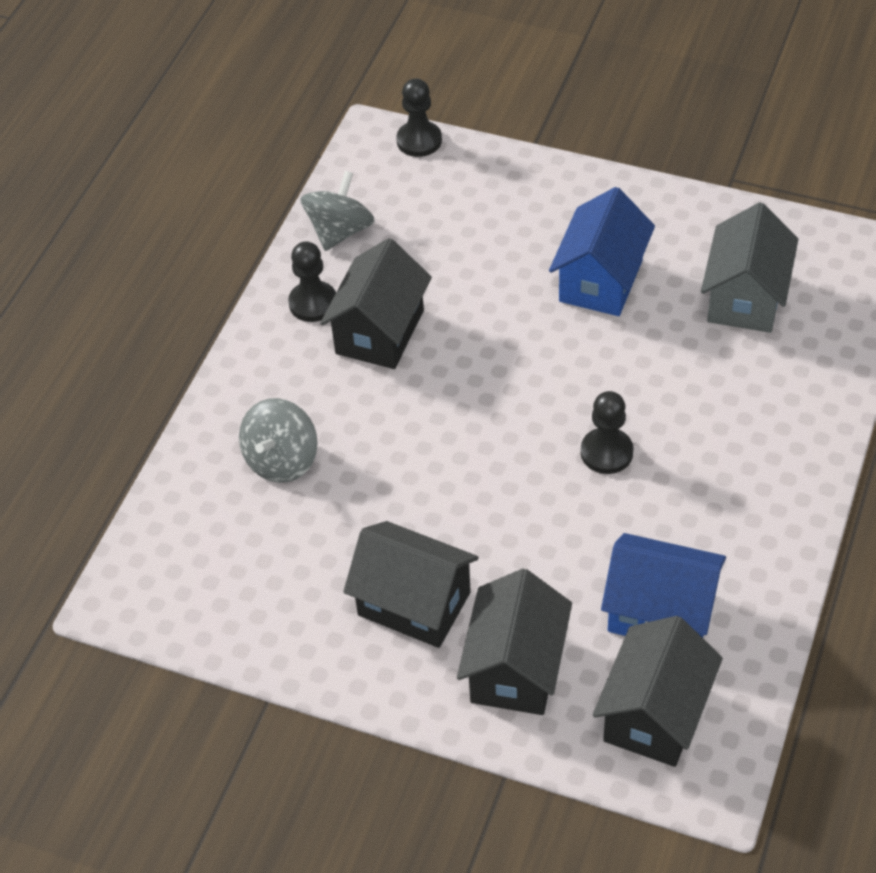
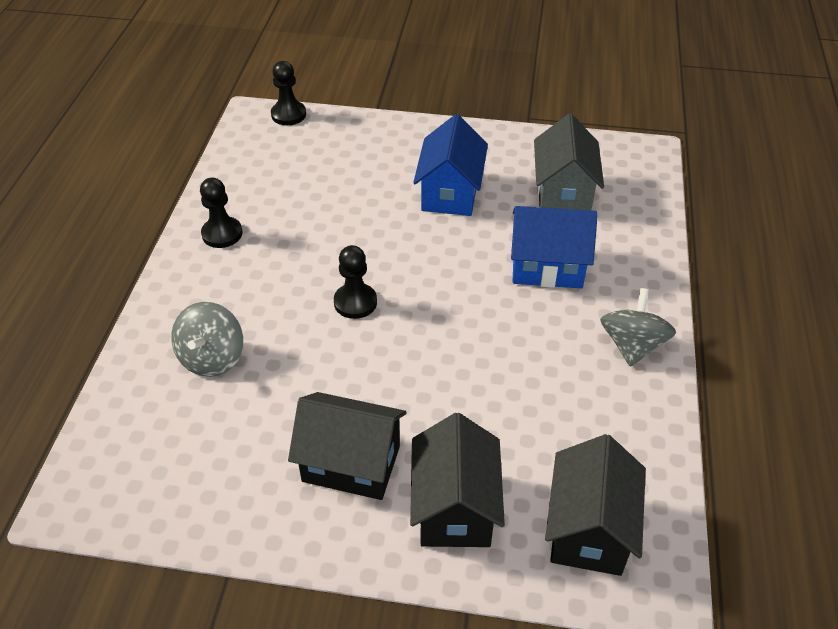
camera: 15 degrees left, 5 degrees down
grey spinning top [300,171,375,251] -> grey spinning top moved to [600,288,676,367]
black house [320,238,432,369] -> none
black pawn [581,391,634,474] -> black pawn moved to [334,245,377,319]
blue house [601,533,726,638] -> blue house moved to [511,206,598,288]

